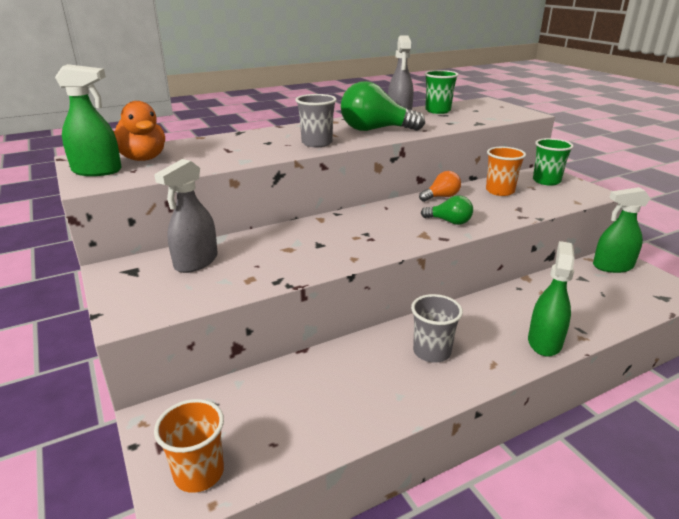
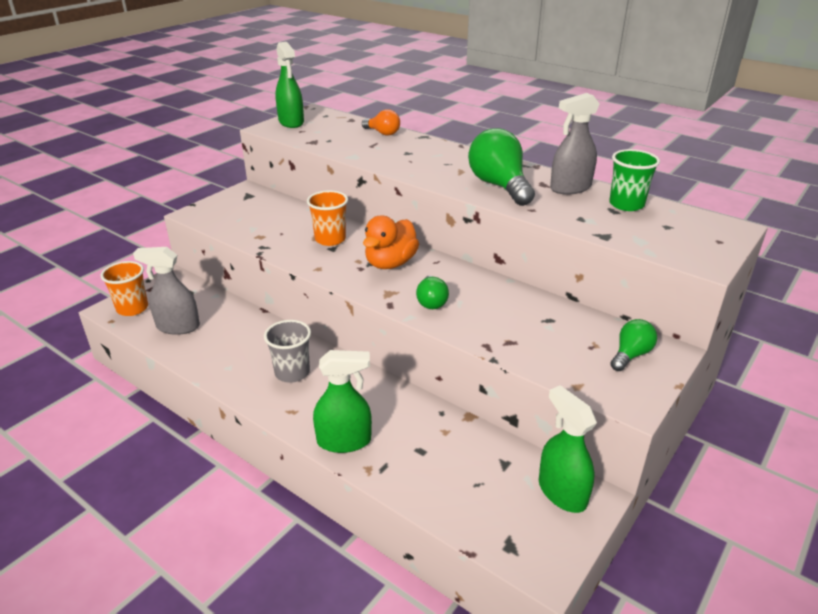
camera: 65 degrees right, 5 degrees up
orange duck [113,101,165,161] -> orange duck moved to [363,215,419,269]
grey spray bottle [154,159,218,273] -> grey spray bottle moved to [133,247,200,335]
grey cup [295,94,337,147] -> none
orange light bulb [419,171,461,202] -> orange light bulb moved to [362,109,400,136]
orange cup [486,147,526,196] -> orange cup moved to [307,190,348,246]
green cup [533,138,574,186] -> green light bulb [610,319,657,371]

